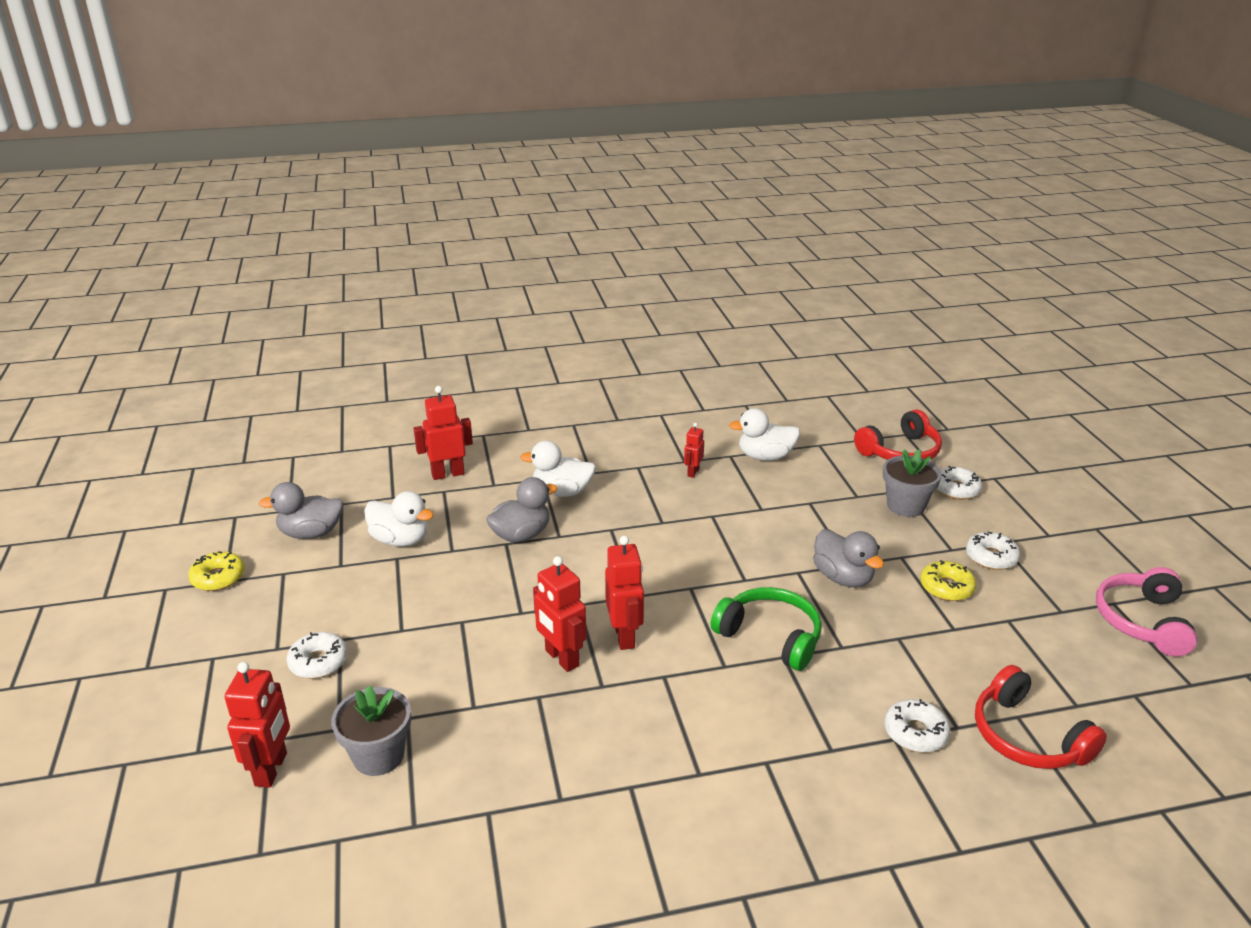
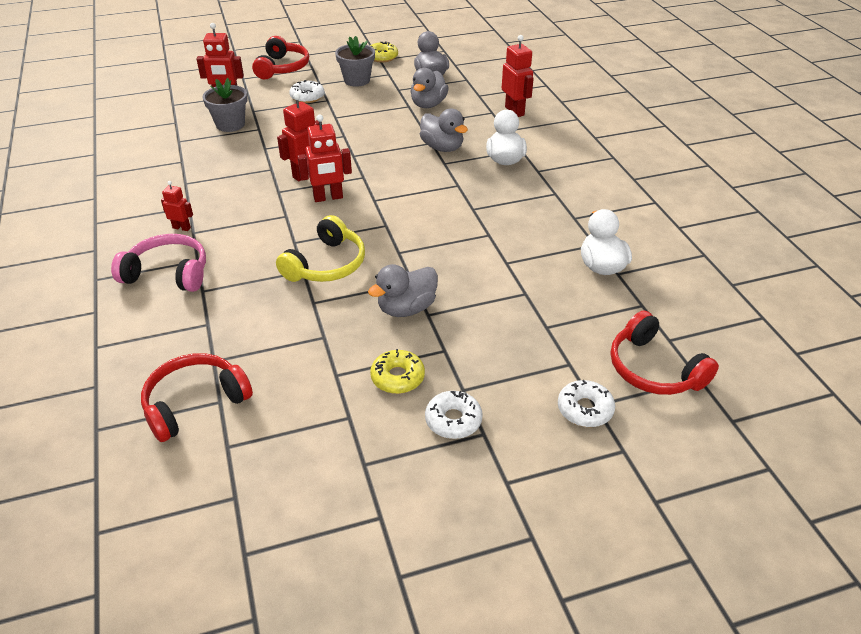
camera: 85 degrees right, 10 degrees up
white duck [364,491,434,547] -> grey duck [410,68,449,108]
red robot [684,423,704,478] -> red robot moved to [161,181,193,231]
green headphones [711,587,822,671] -> yellow headphones [276,215,365,282]
grey flower pot [883,449,942,517] -> grey flower pot moved to [335,36,375,87]
white donut [884,699,950,752] -> none
pink headphones [1096,567,1197,656] -> pink headphones moved to [111,234,206,292]
none -> red headphones [252,36,309,79]

